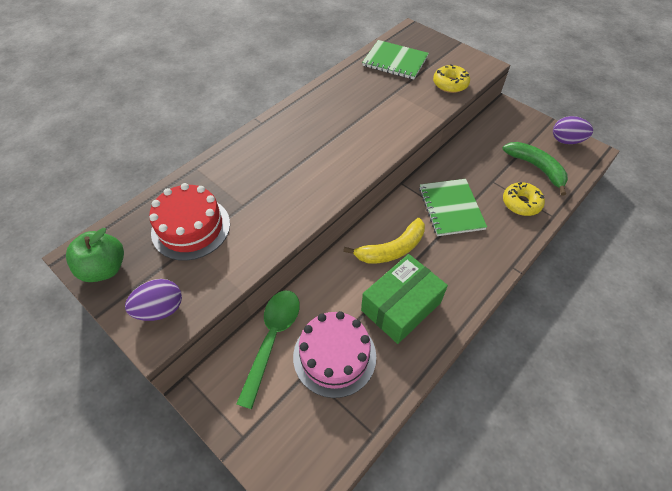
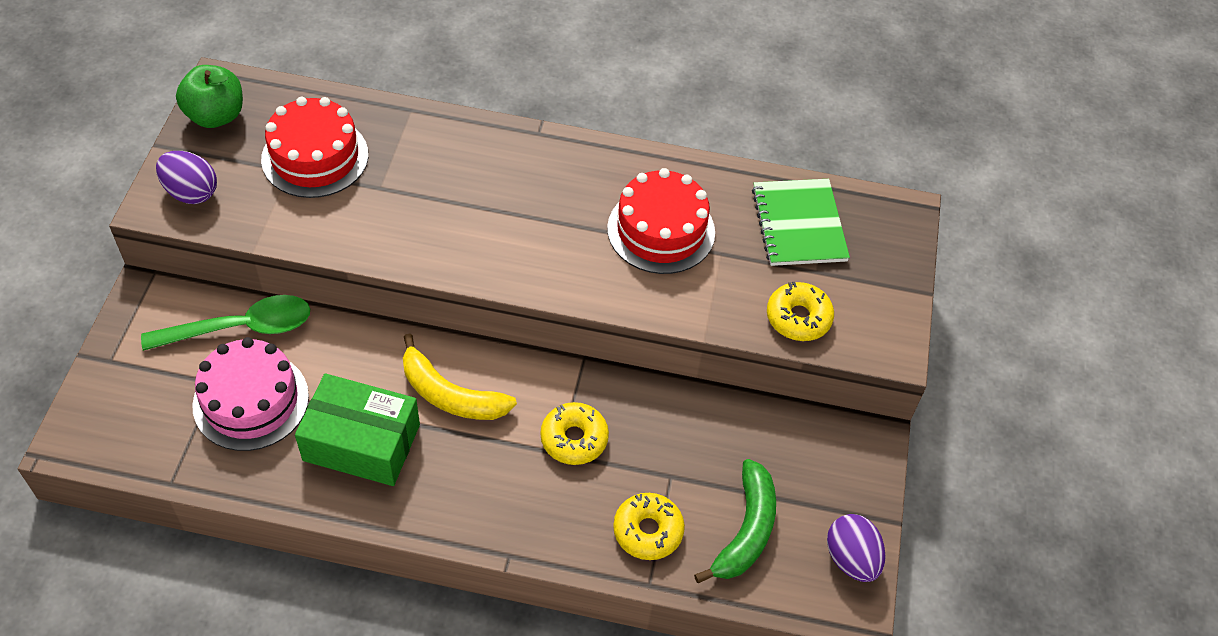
camera: 55 degrees right, 0 degrees up
green notebook [419,179,487,236] -> yellow donut [540,402,609,465]
none -> red cake [607,168,715,274]

